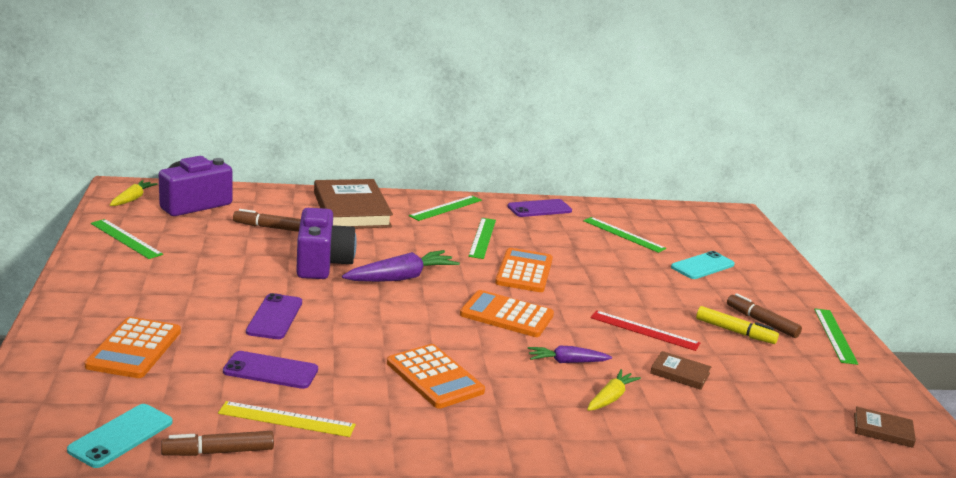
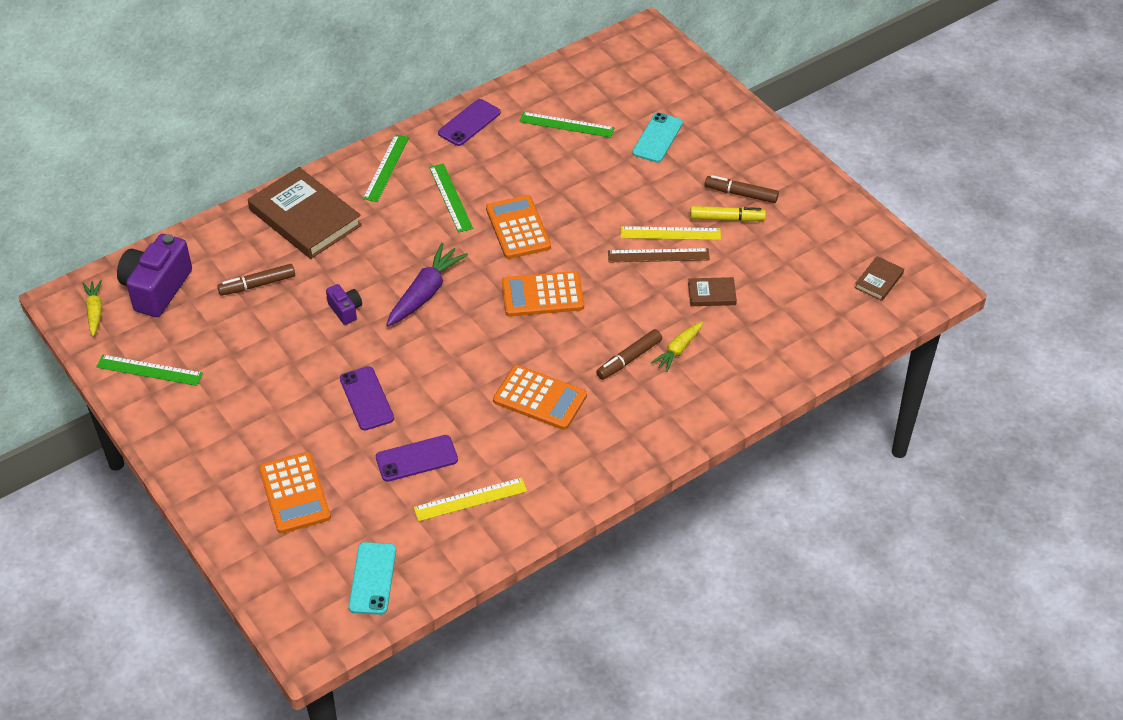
camera: 25 degrees left, 25 degrees up
brown marker [161,431,274,456] -> brown marker moved to [596,329,662,380]
purple camera [296,208,357,279] -> purple camera [326,284,362,325], size x0.49
purple carrot [528,346,612,363] -> none
yellow carrot [587,369,641,411] -> yellow carrot turned 150 degrees counterclockwise [651,322,703,372]
red ruler [590,310,700,351] -> brown ruler [608,248,710,262]
green ruler [814,308,858,365] -> none
brown book [854,406,916,448] -> brown book turned 45 degrees counterclockwise [855,256,904,301]
none -> yellow ruler [621,226,721,240]

